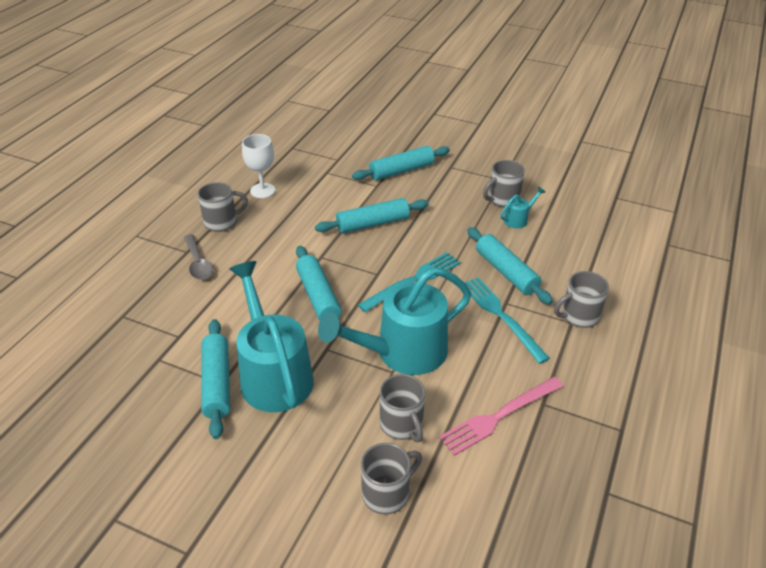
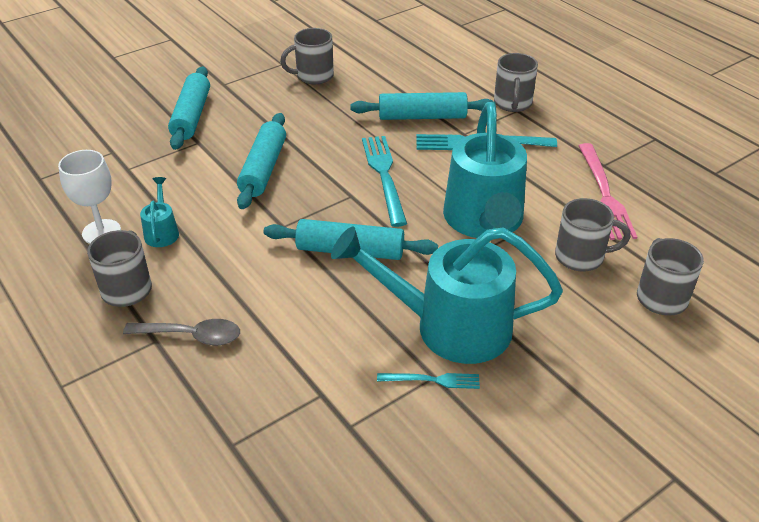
camera: 60 degrees left, 0 degrees up
turquoise rolling pin [201,319,230,439] -> turquoise fork [377,373,480,389]
grey mug [483,160,525,207] -> grey mug turned 75 degrees clockwise [280,28,334,84]
turquoise watering can [500,186,545,228] -> turquoise watering can moved to [140,177,179,247]

